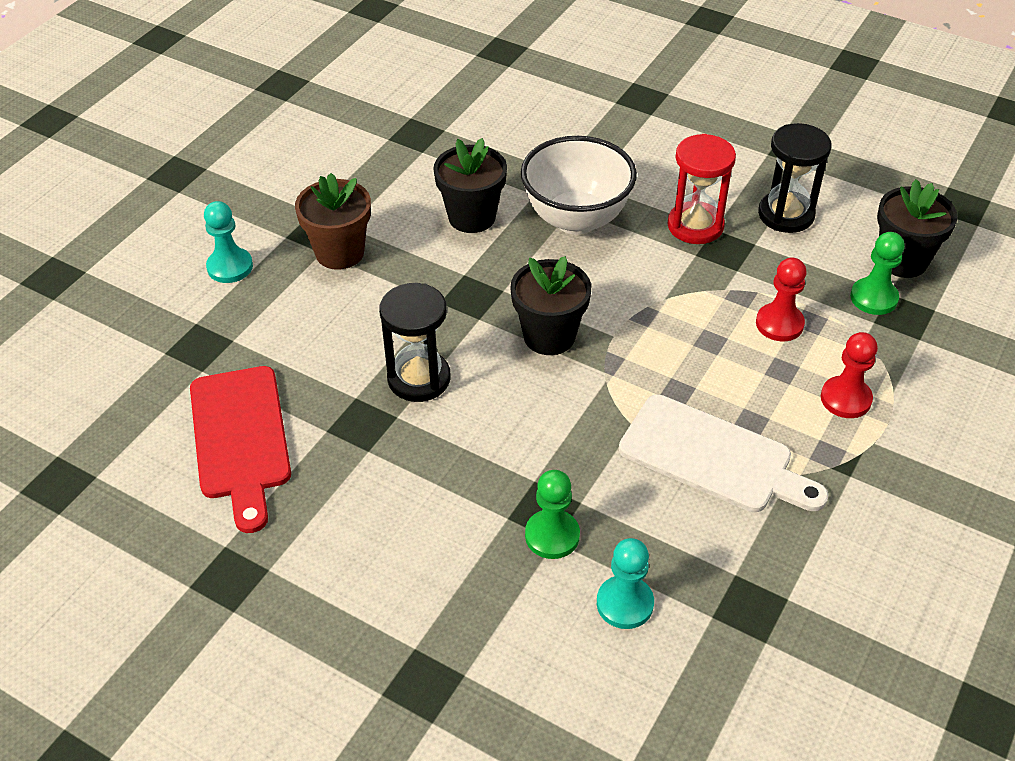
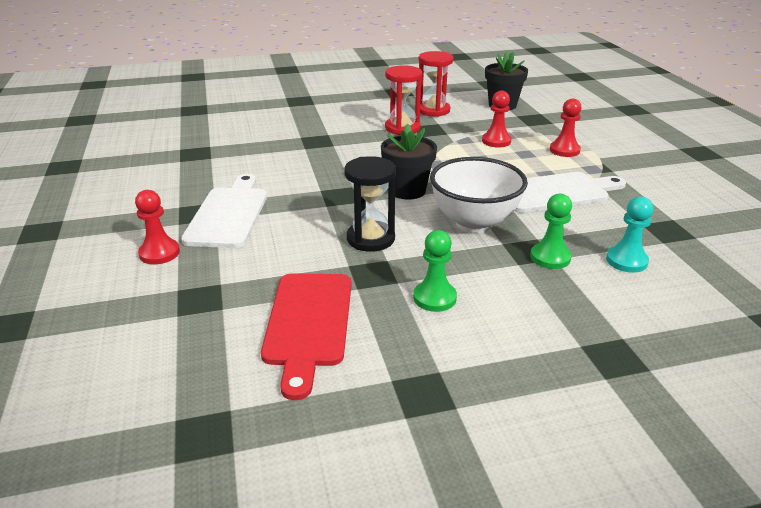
camera: 45 degrees left, 15 degrees down
red cutting board [190,366,291,533] -> red cutting board turned 60 degrees clockwise [261,273,352,400]
turquoise pawn [204,201,253,283] -> red pawn [135,190,180,265]
brown flower pot [295,173,371,270] -> white cutting board [181,174,267,248]
black flower pot [433,138,507,233] -> none
white bowl [521,136,637,235] -> white bowl moved to [430,157,528,233]
black hourglass [758,123,831,233] -> red hourglass [419,51,454,117]
green pawn [850,232,905,315] -> green pawn moved to [413,230,457,312]

